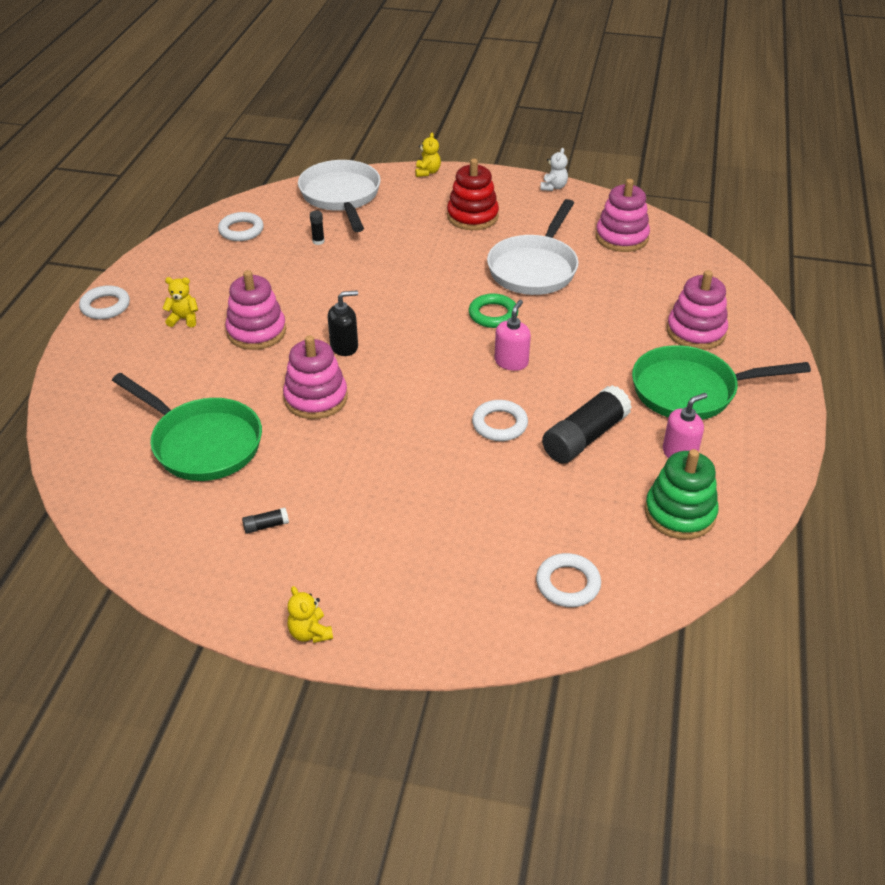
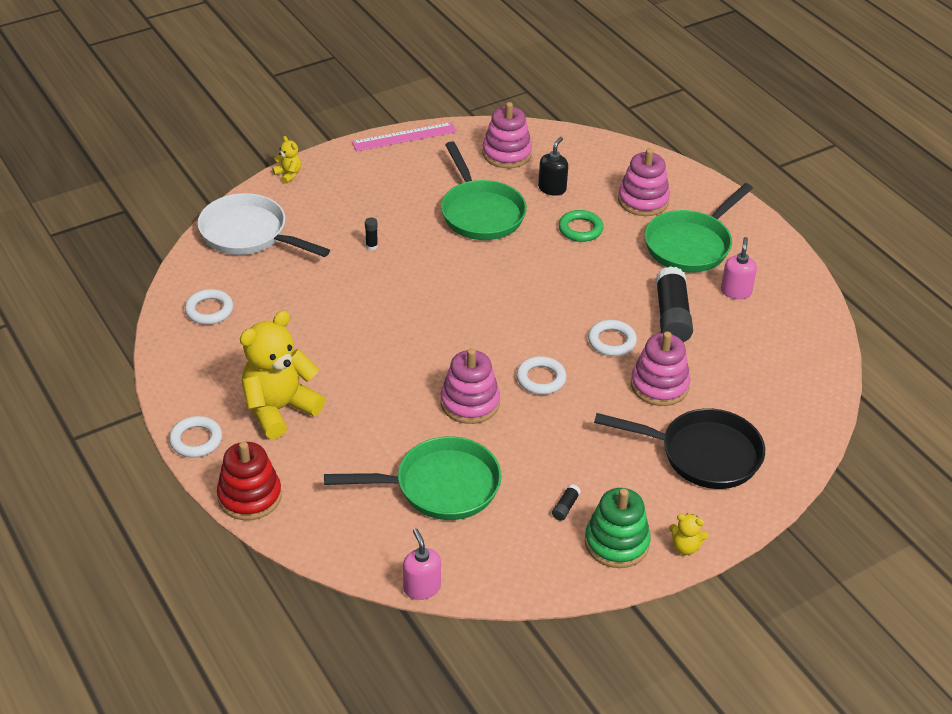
camera: 45 degrees left, 0 degrees up
yellow teddy bear [162,277,198,327] -> yellow teddy bear [240,310,325,439], size x2.31
pink stacking toy [225,270,286,350] -> pink stacking toy moved to [631,332,690,406]
black glue stick [310,211,325,245] -> black glue stick moved to [365,218,378,250]
black soap dispenser [328,290,358,356] -> black soap dispenser moved to [538,137,568,196]
red stacking toy [447,159,499,230] -> red stacking toy moved to [217,442,282,520]
green ring [469,294,518,328] -> green ring moved to [558,210,603,242]
white pan [487,199,579,295] -> green pan [441,141,527,240]
pink soap dispenser [494,300,531,371] -> pink soap dispenser moved to [403,528,441,600]
white ring [536,553,601,607] -> white ring moved to [516,356,566,395]
white teddy bear [540,148,568,191] -> pink ruler [352,122,457,151]
green stacking toy [645,449,719,540] -> green stacking toy moved to [585,488,651,568]
none -> black pan [594,409,765,489]

